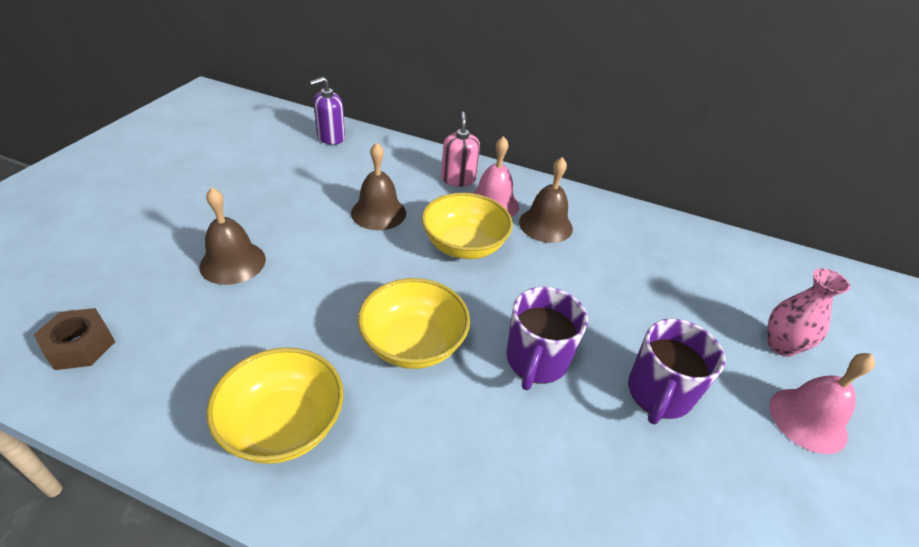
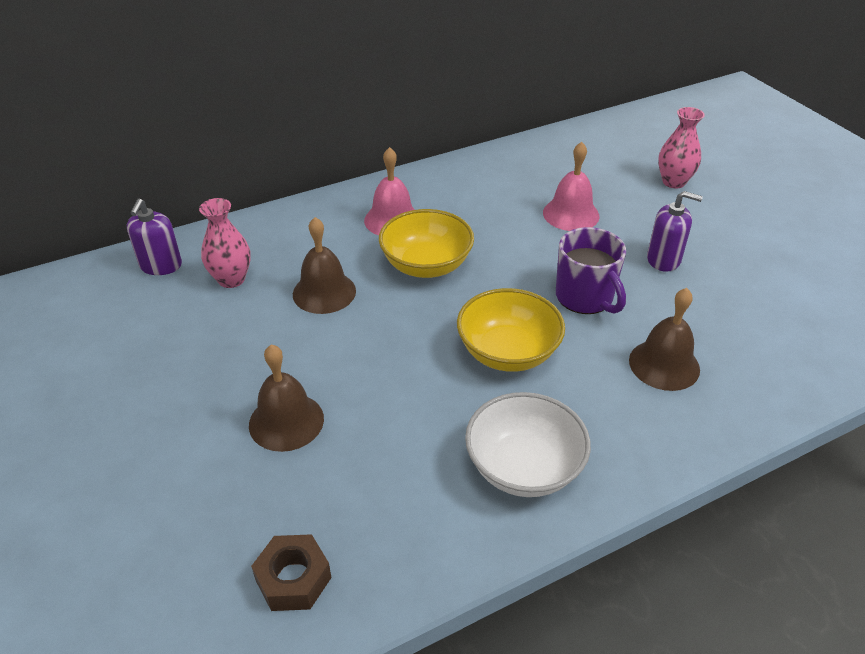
camera: 45 degrees left, 0 degrees up
yellow bowl [206,347,344,464] -> white bowl [465,392,591,497]
pink soap dispenser [441,112,480,187] -> none
brown bell [519,157,573,243] -> brown bell moved to [629,288,700,391]
purple mug [628,319,725,424] -> purple soap dispenser [647,191,703,272]
pink bell [769,353,875,454] -> pink bell moved to [543,142,600,231]
none -> pink vase [199,198,251,288]

